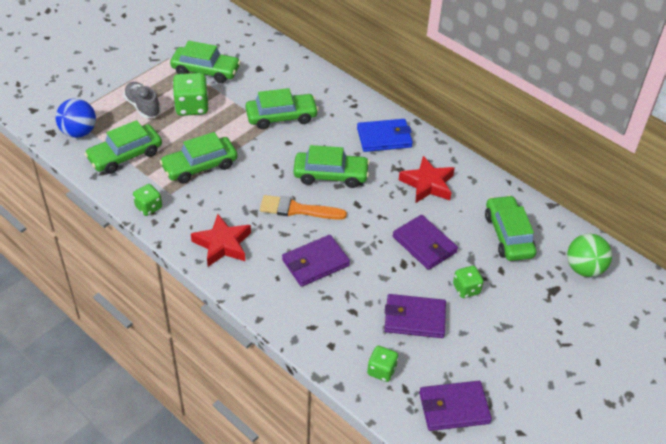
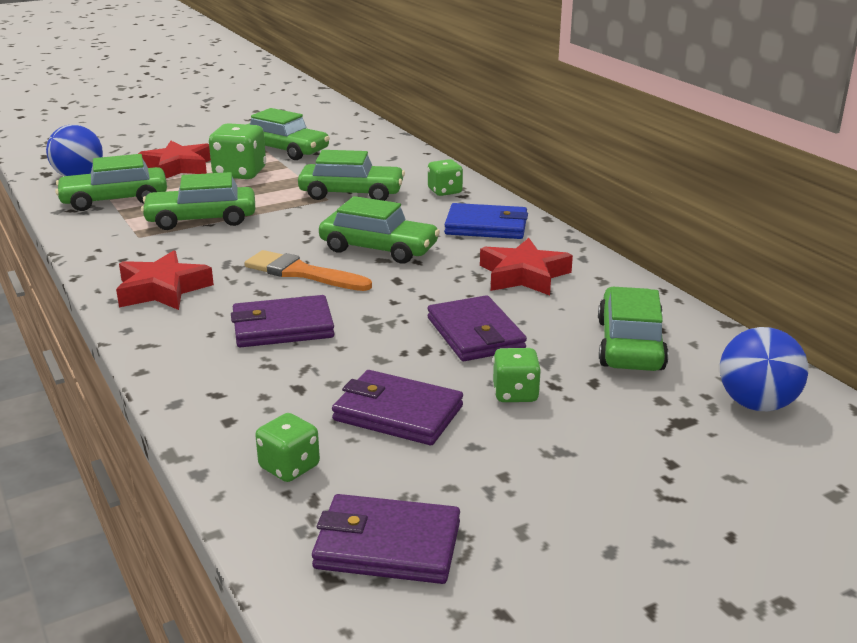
camera: 20 degrees right, 20 degrees down
grey shoe [123,82,161,118] -> red star [138,141,211,178]
green dice [133,184,162,216] -> green dice moved to [428,159,463,196]
green ball [567,234,612,277] -> blue ball [720,327,808,411]

